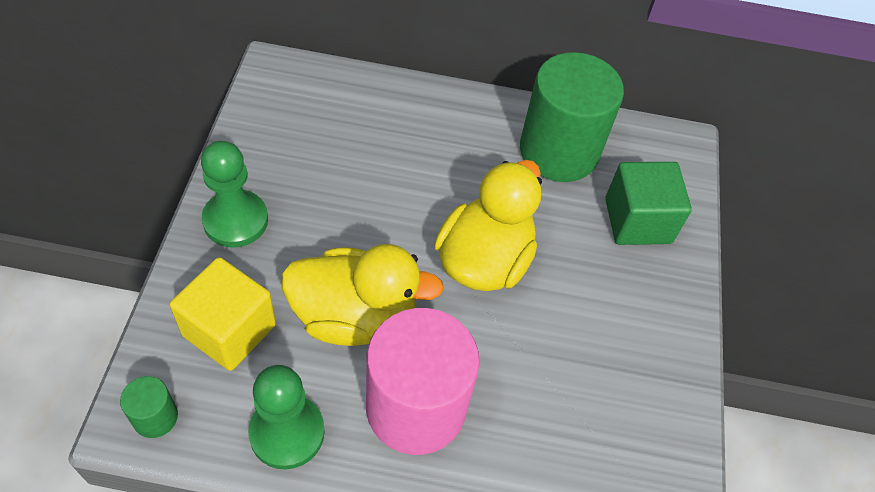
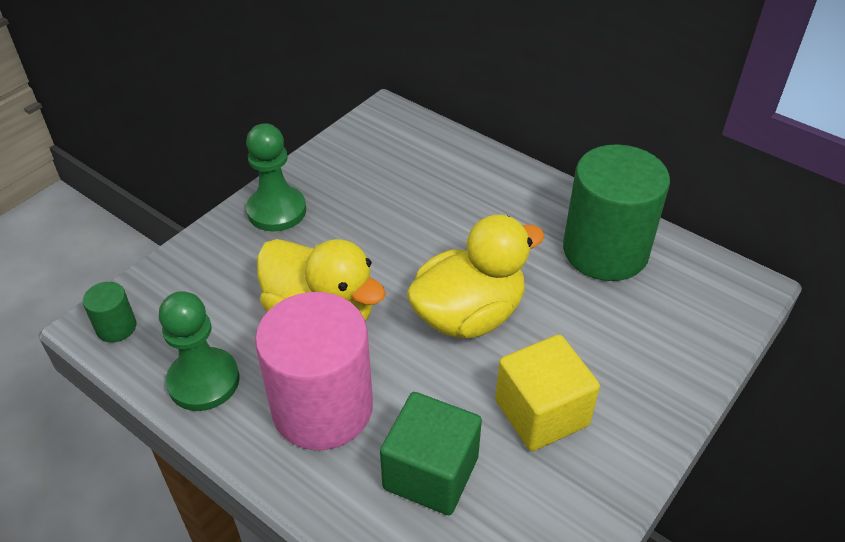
camera: 35 degrees right, 10 degrees down
yellow cube [170,257,276,371] -> yellow cube moved to [495,334,600,451]
green cube [605,162,692,245] -> green cube moved to [380,392,482,515]

